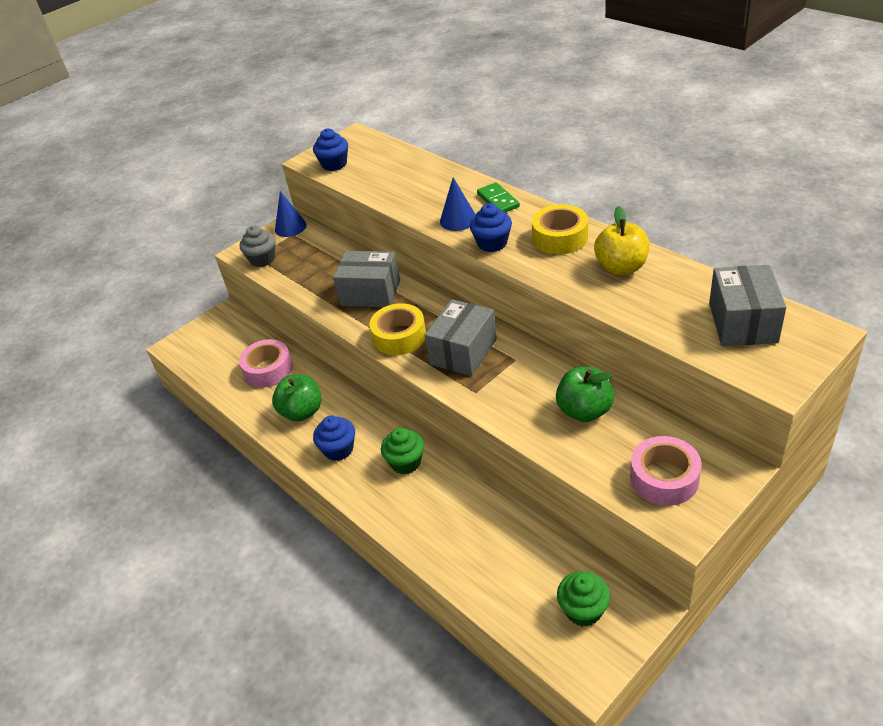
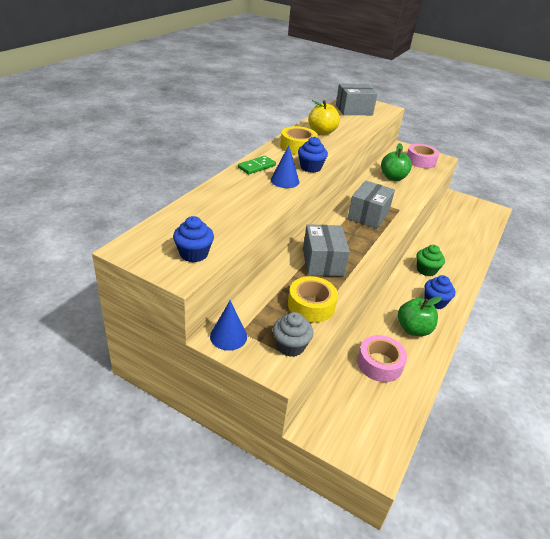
camera: 115 degrees left, 5 degrees down
yellow tape [369,303,426,355] -> yellow tape moved to [288,276,338,322]
grey box [425,299,497,376] -> grey box turned 75 degrees counterclockwise [347,180,395,229]
green cupcake [557,571,610,627] -> none

